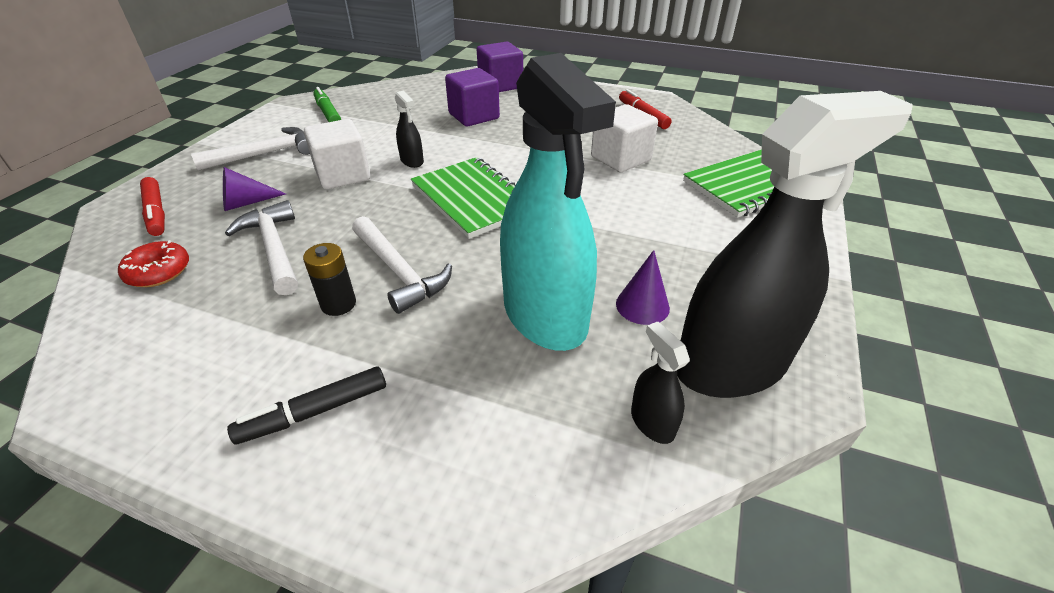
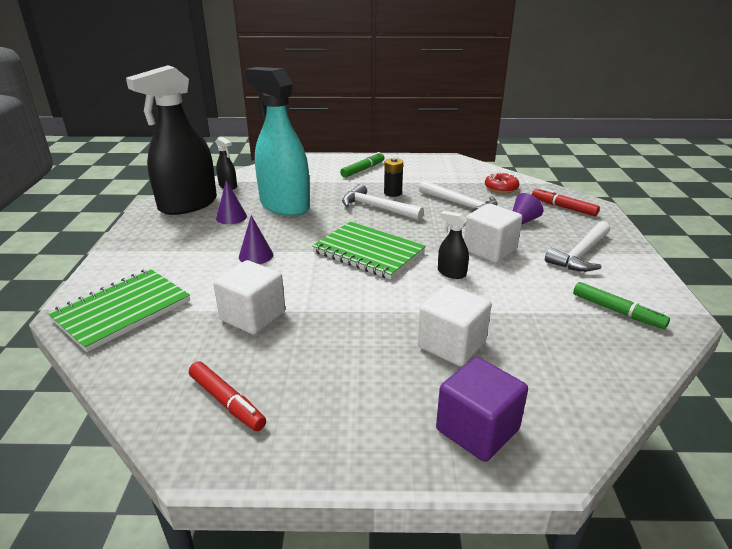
camera: 160 degrees right, 10 degrees down
black marker [227,366,386,444] -> green marker [340,152,385,178]
purple cube [445,68,500,126] -> white cube [418,285,492,366]
none -> purple cone [239,215,273,264]

